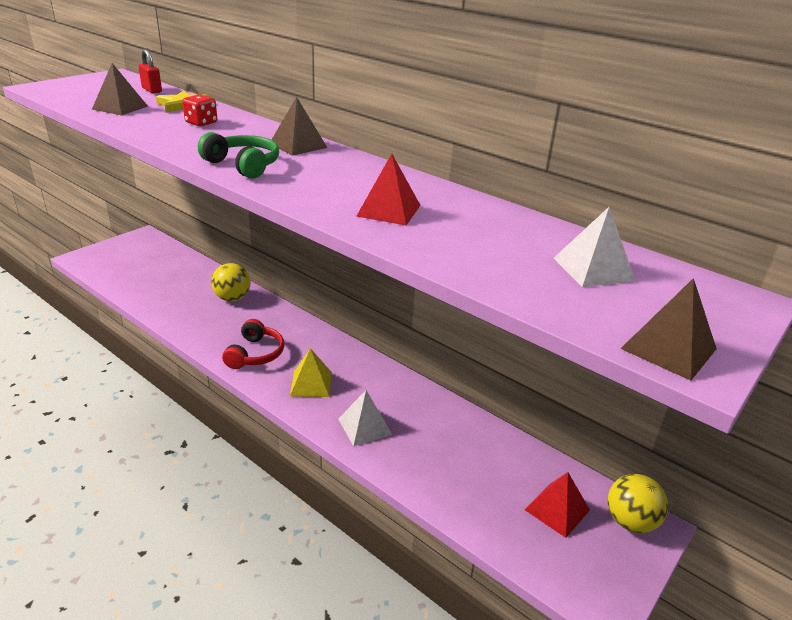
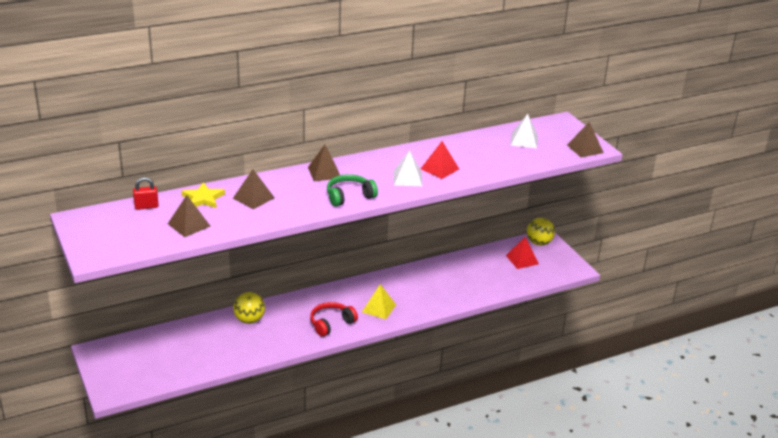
camera: 65 degrees left, 0 degrees up
red dice [182,94,217,127] -> brown pyramid [233,169,275,209]
red headphones [222,319,284,369] -> red headphones turned 75 degrees counterclockwise [310,302,358,337]
white pyramid [338,390,392,446] -> white pyramid moved to [394,150,422,186]

